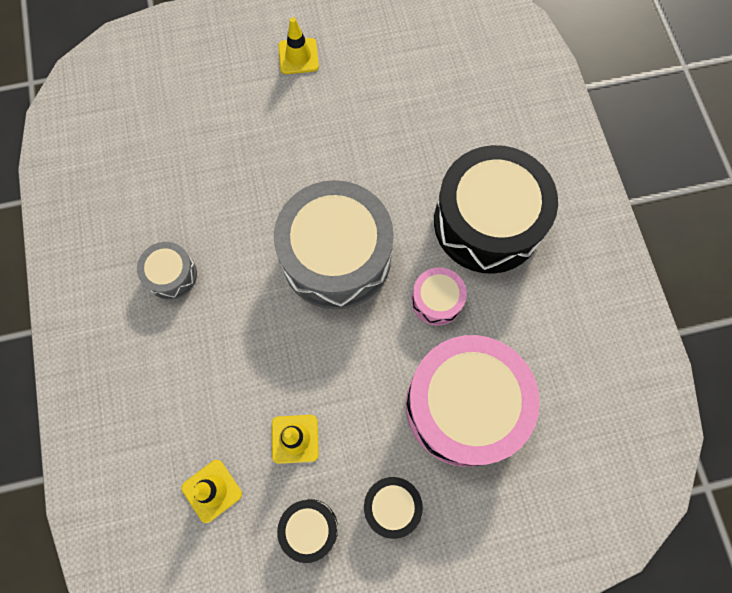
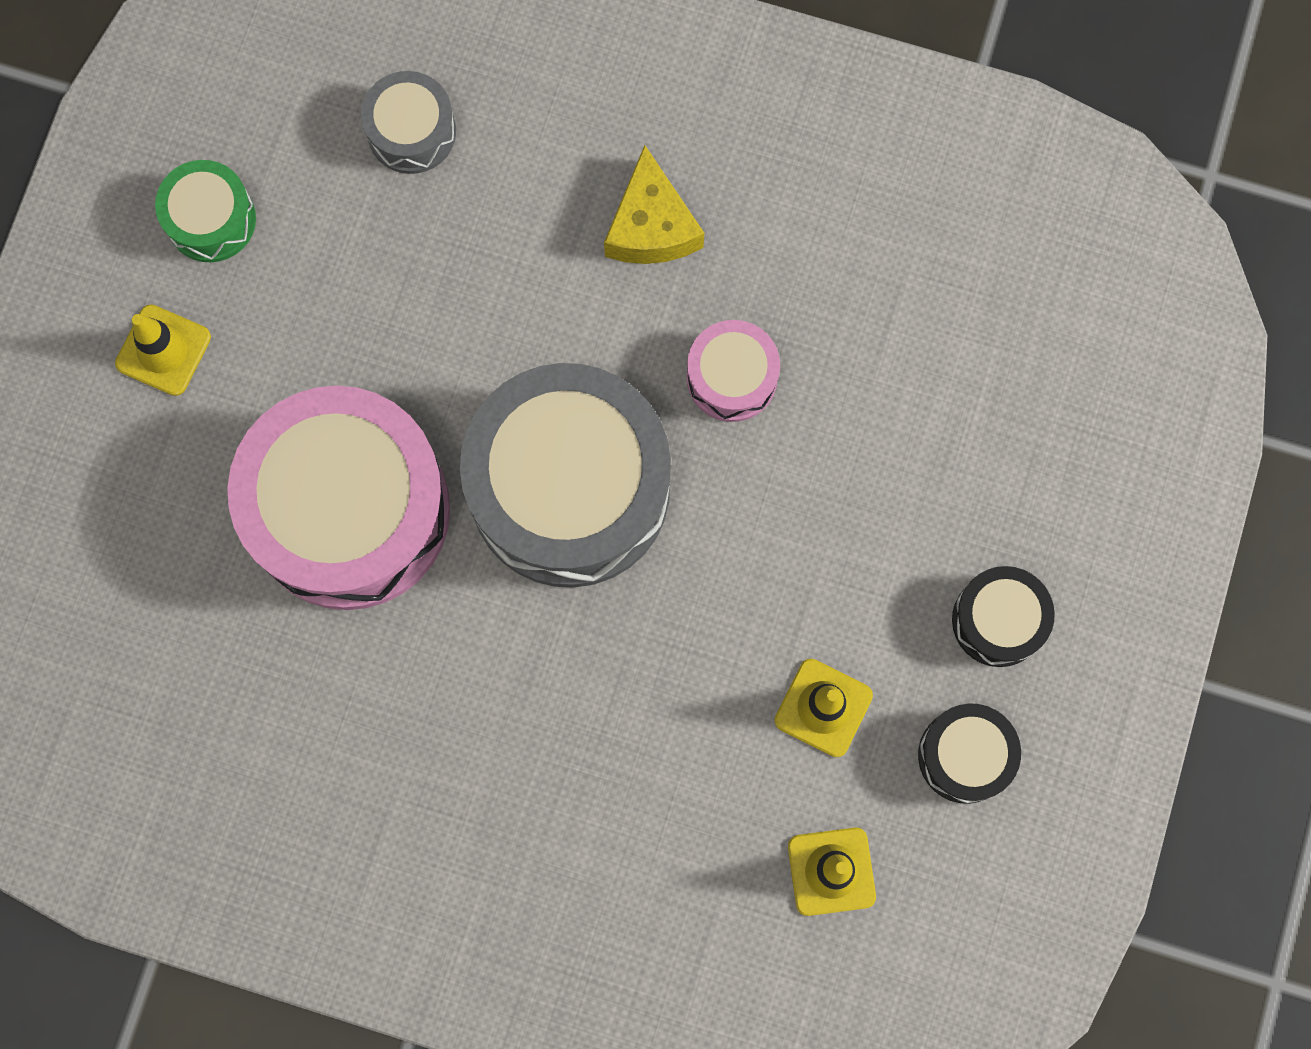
camera: 60 degrees left, 5 degrees up
grey drum [137,242,197,300] -> grey drum moved to [361,71,456,174]
pink drum [406,335,540,467] -> pink drum moved to [227,386,450,610]
black drum [434,145,558,274] -> yellow cheese [604,145,704,264]
none -> green drum [155,160,256,262]

